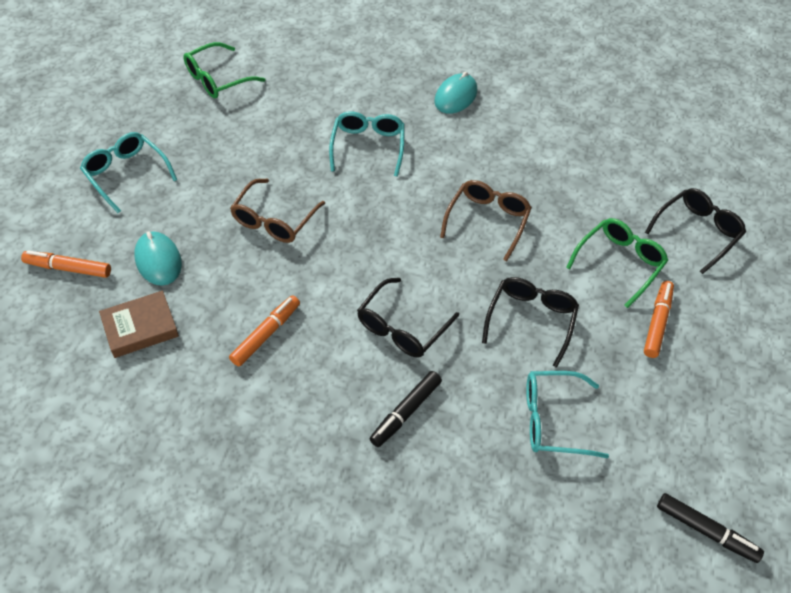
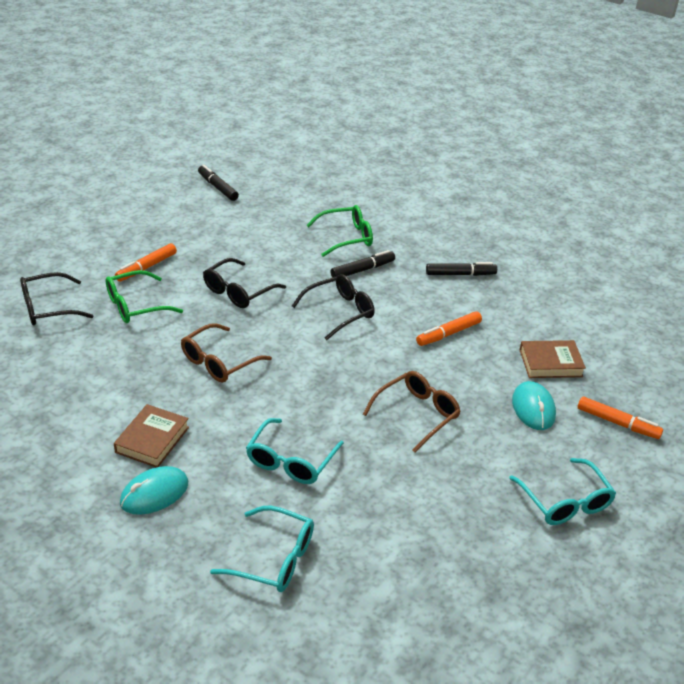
camera: 160 degrees left, 15 degrees down
green glasses [183,42,265,98] -> green glasses moved to [306,205,373,257]
turquoise glasses [526,371,609,459] -> turquoise glasses moved to [210,506,314,592]
none -> brown book [114,404,189,467]
none -> black marker [426,262,497,276]

